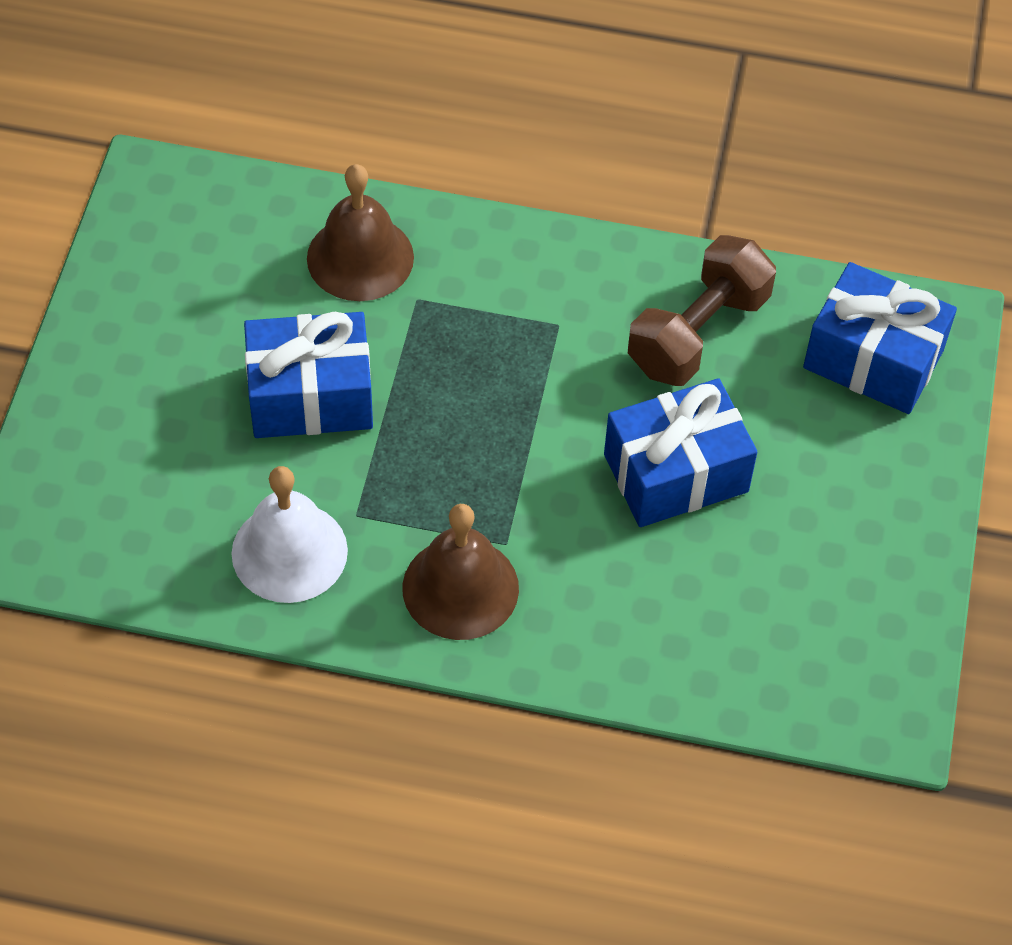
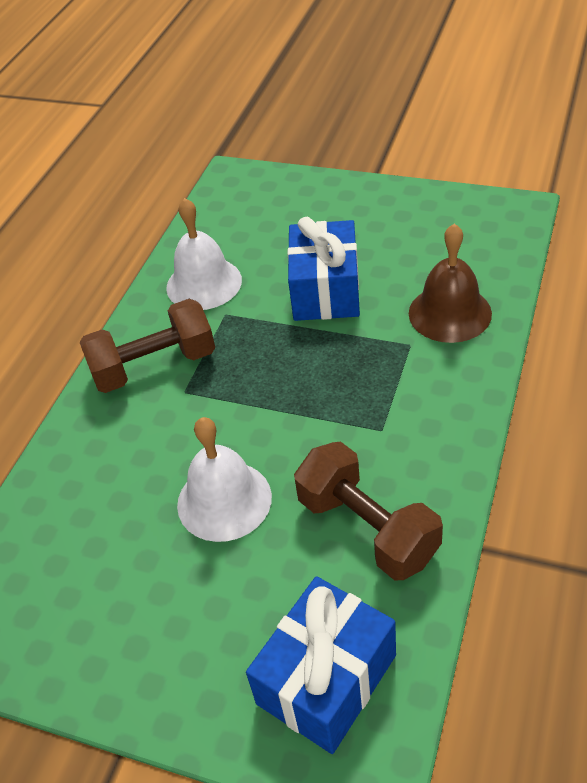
camera: 105 degrees right, 10 degrees down
brown bell [402,504,519,640] -> brown dumbbell [80,299,215,393]
blue gift [604,378,757,527] -> white bell [177,417,272,542]

